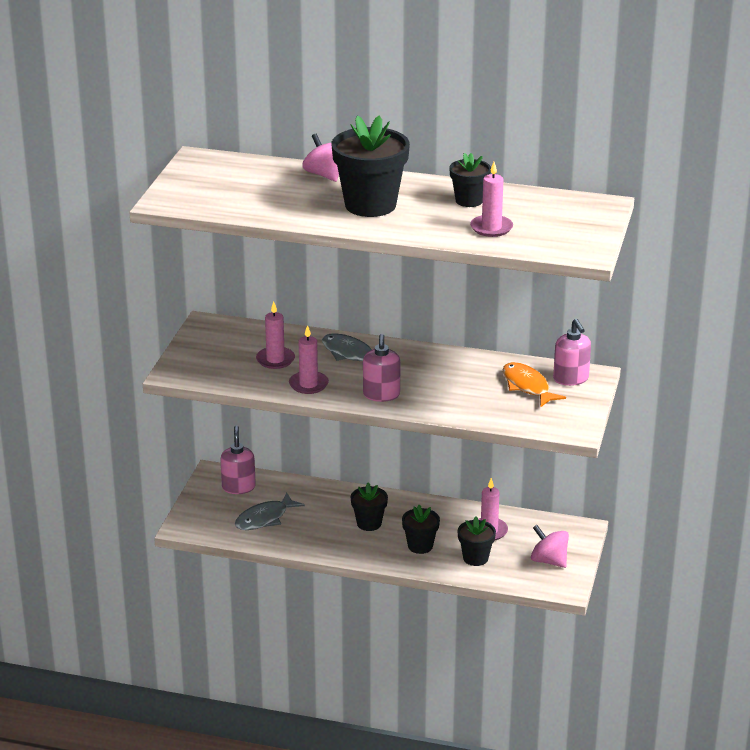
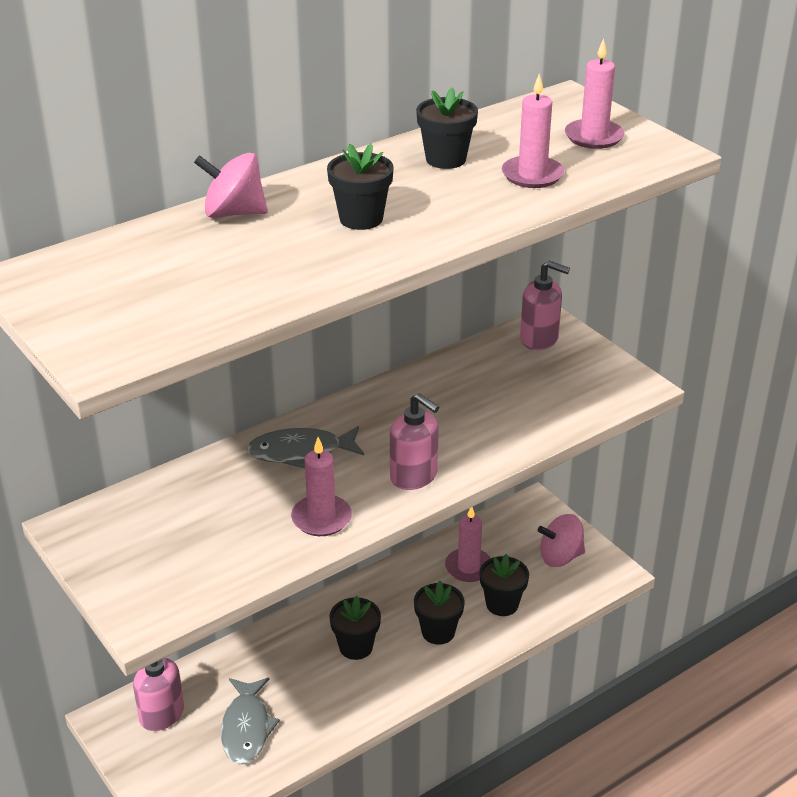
camera: 50 degrees left, 5 degrees up
pink candle [256,302,295,369] -> pink candle moved to [565,38,624,149]
black flower pot [332,115,410,217] -> black flower pot [327,143,394,230], size x0.54
orange fish [503,362,566,408] -> none

